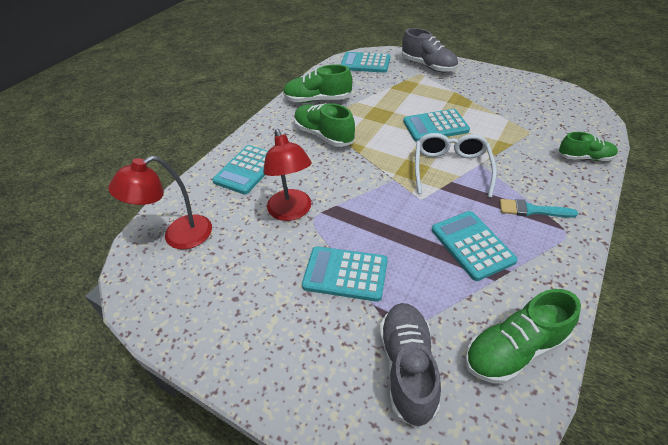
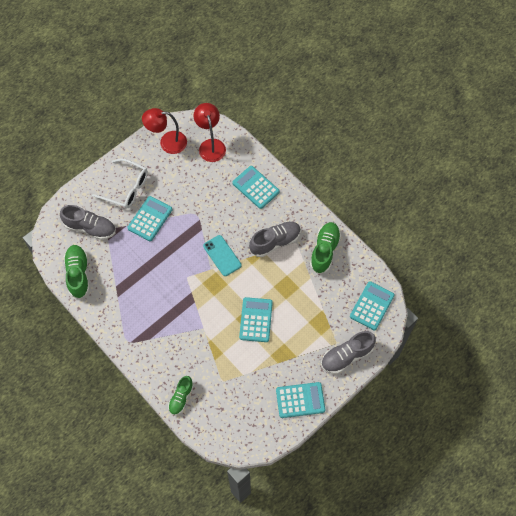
camera: 105 degrees right, 20 degrees up
red lamp [263,129,312,221] -> red lamp moved to [142,108,187,154]
green shoe [294,103,355,147] -> grey shoe [249,221,301,257]
white glasses [415,133,497,198] -> white glasses moved to [92,159,148,208]
turquoise calculator [432,211,518,281] -> turquoise calculator moved to [276,382,325,418]
turquoise brush [500,199,578,218] -> none
none -> turquoise phone [203,235,241,276]

